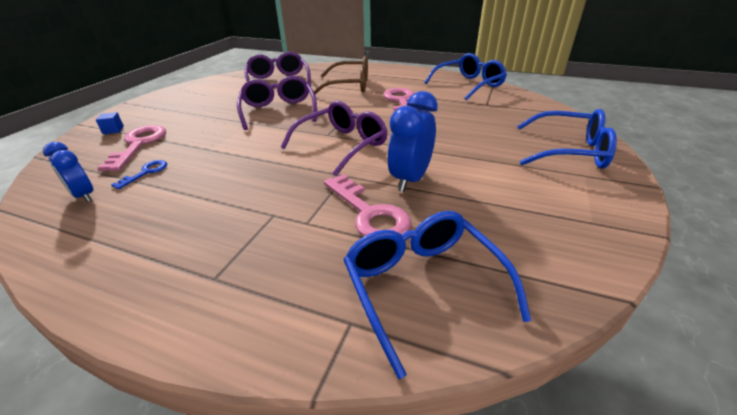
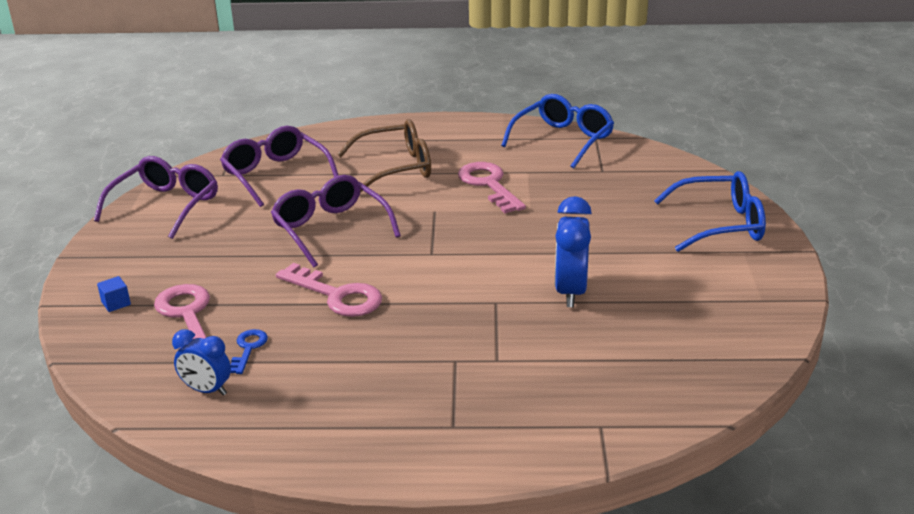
camera: 20 degrees left, 5 degrees down
purple glasses [281,101,388,176] -> purple glasses moved to [94,156,218,239]
pink key [324,174,411,237] -> pink key moved to [276,263,382,317]
blue glasses [344,211,531,379] -> none

